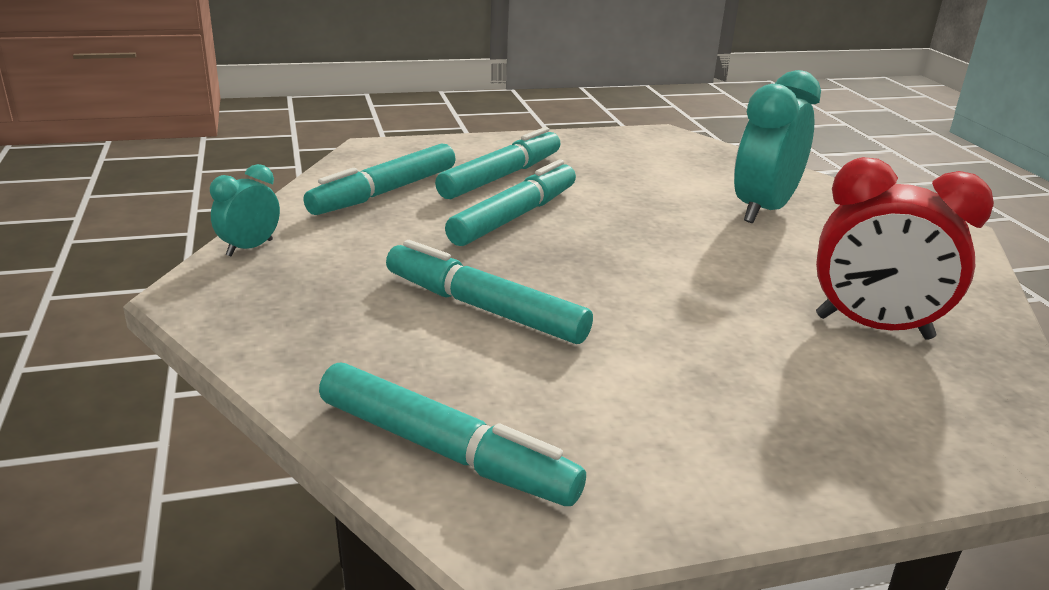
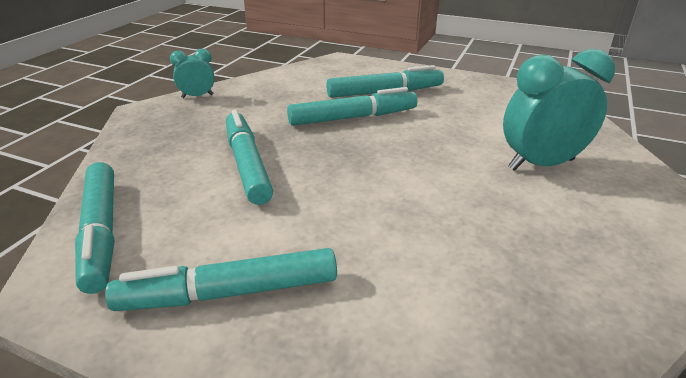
camera: 40 degrees right, 5 degrees up
turquoise marker [304,143,455,215] -> turquoise marker moved to [105,248,337,311]
red clock [816,157,994,340] -> none

